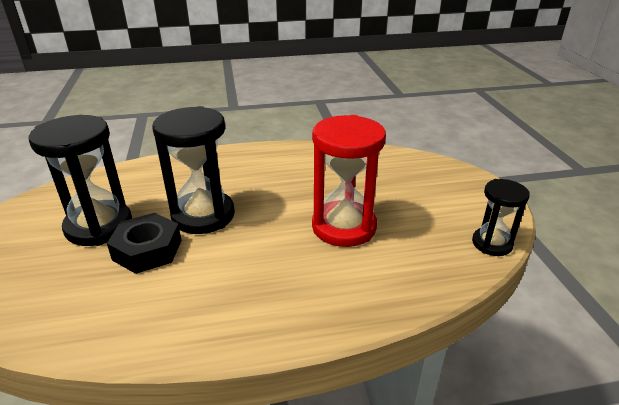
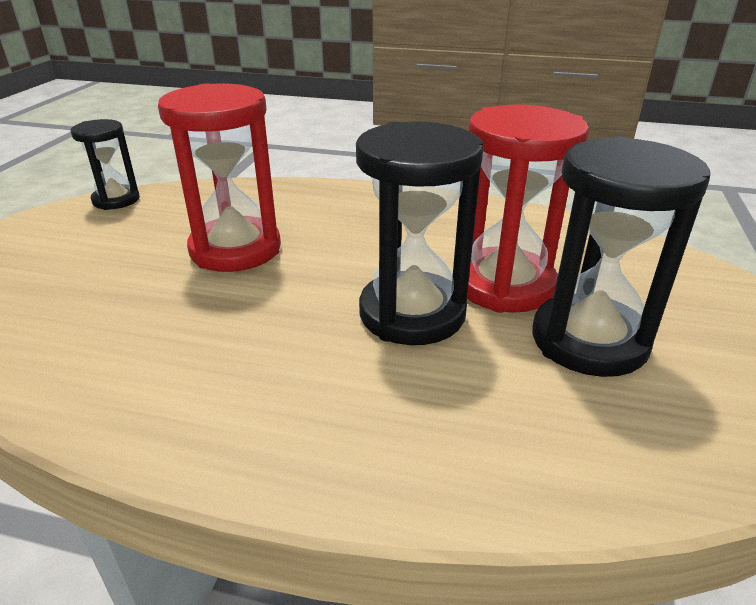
camera: 155 degrees left, 0 degrees up
black nut [107,213,182,274] -> red hourglass [467,104,589,313]

